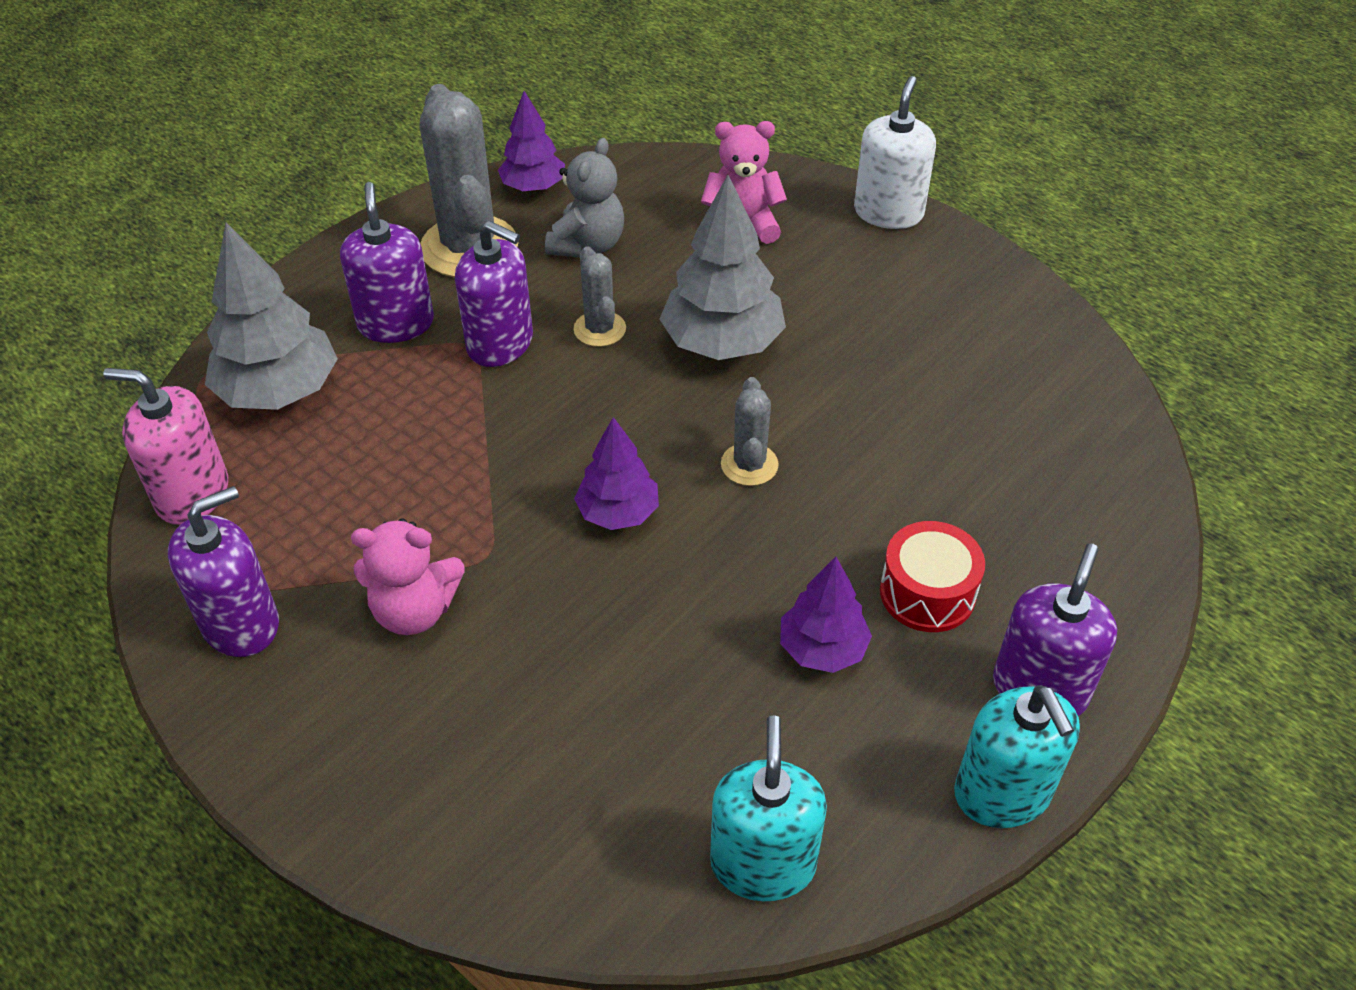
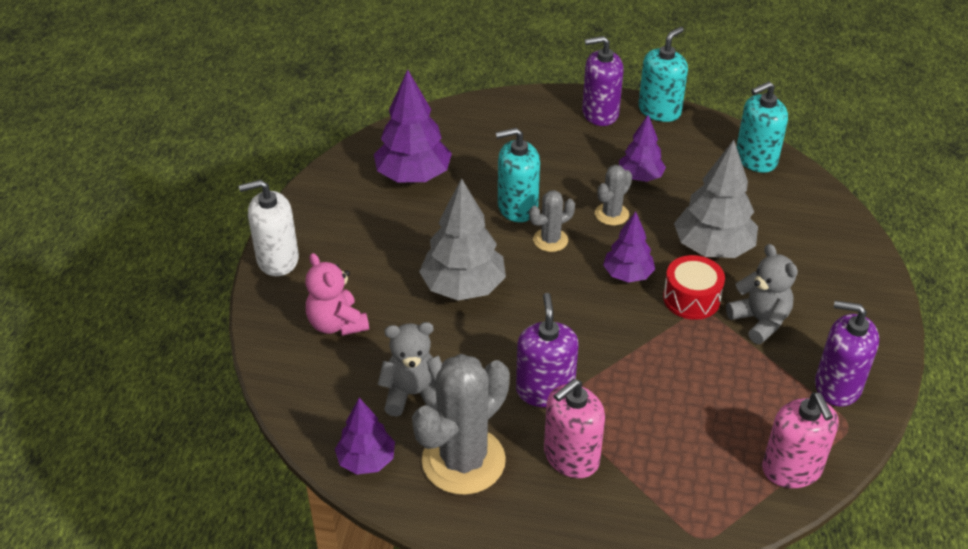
camera: 120 degrees left, 5 degrees down
grey tree [205,223,338,410] -> grey tree moved to [674,140,758,258]
purple soap dispenser [340,182,434,343] -> pink soap dispenser [544,379,605,478]
pink teddy bear [351,519,465,635] -> grey teddy bear [726,244,798,344]
grey cactus [574,246,626,347] -> grey cactus moved to [595,165,632,226]
red drum [880,521,985,632] -> red drum moved to [663,255,725,320]
none -> purple tree [374,69,452,182]
none -> turquoise soap dispenser [496,128,540,222]

